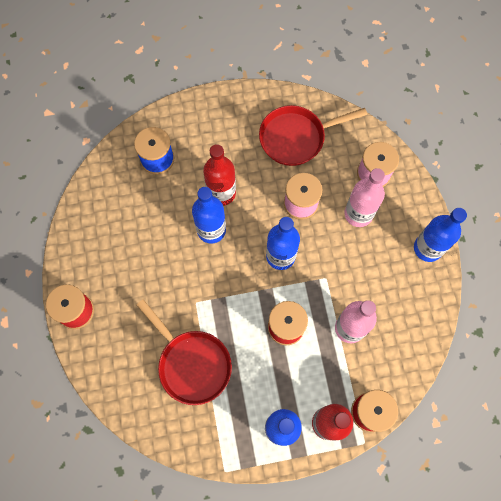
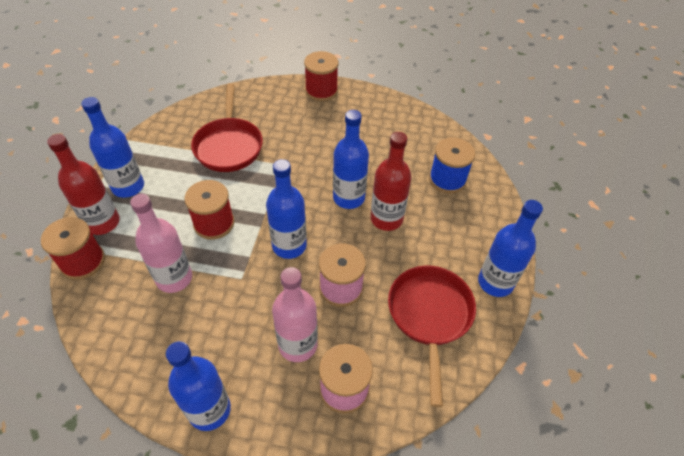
camera: 110 degrees right, 20 degrees down
red pan [137,299,232,405] -> red pan turned 75 degrees counterclockwise [191,83,263,172]
none -> blue bottle [478,200,543,297]

